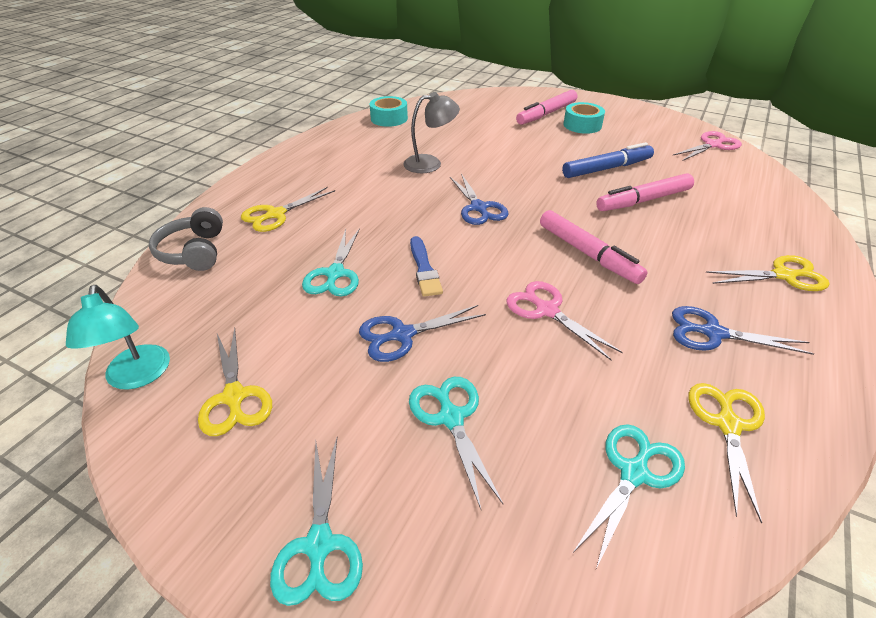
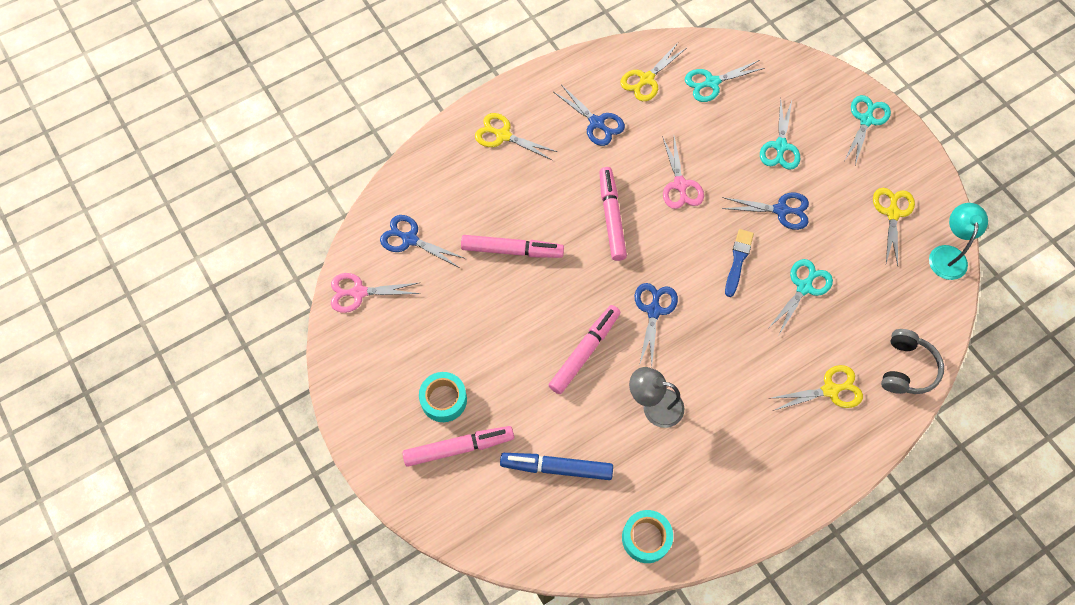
camera: 150 degrees left, 25 degrees up
blue marker [562,142,654,178] -> blue marker moved to [500,453,613,480]
none -> blue scissors [380,215,466,268]
none -> pink marker [549,305,621,394]

